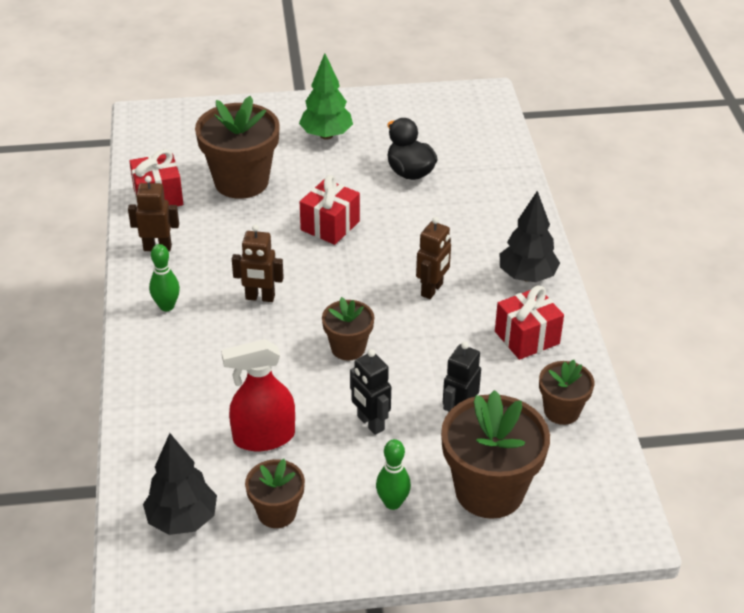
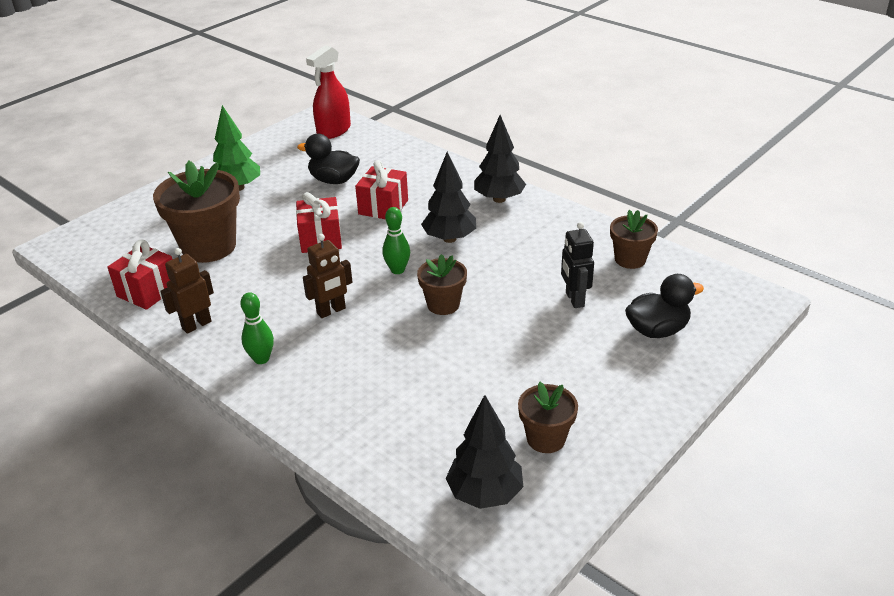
camera: 40 degrees left, 5 degrees down
red spray bottle [221,339,295,451] -> red spray bottle moved to [306,45,351,139]
black robot [350,349,391,435] -> none
green bowling pin [376,439,411,510] -> green bowling pin moved to [382,207,410,274]
brown robot [416,217,451,299] -> black tree [421,152,476,243]
brown flower pot [441,390,550,519] -> black duck [625,274,704,338]
red gift [495,285,564,360] -> red gift moved to [355,160,408,219]

